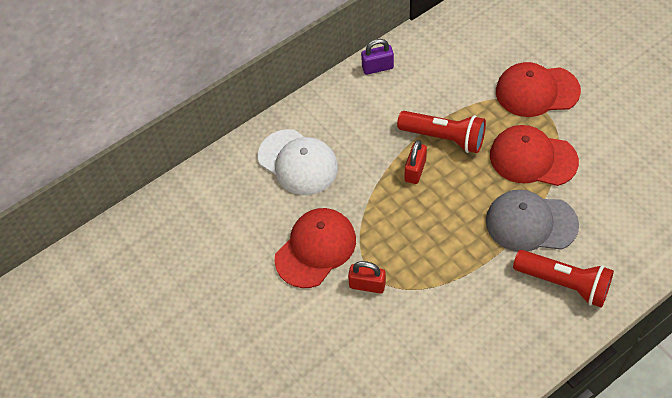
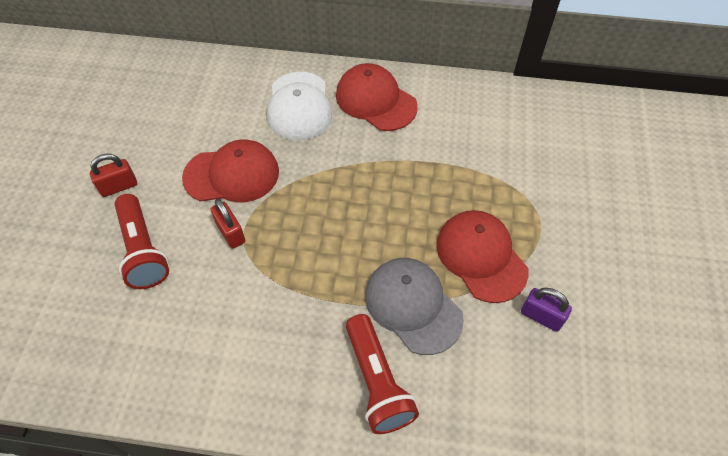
camera: 40 degrees right, 0 degrees up
purple padlock [361,39,394,75] -> purple padlock moved to [521,288,572,332]
red flashlight [397,111,486,153] -> red flashlight moved to [115,194,169,289]
red padlock [405,140,427,184] -> red padlock moved to [90,154,137,197]
red cap [496,62,581,117] -> red cap moved to [336,63,418,131]

